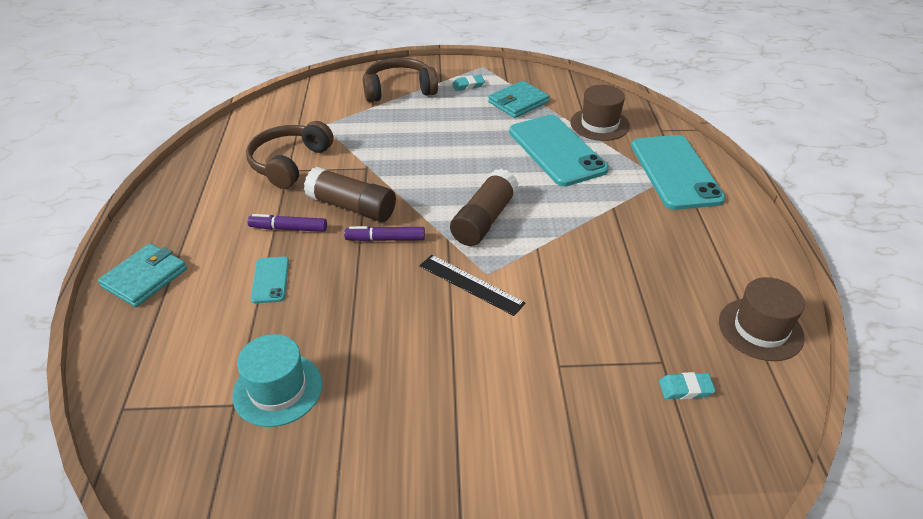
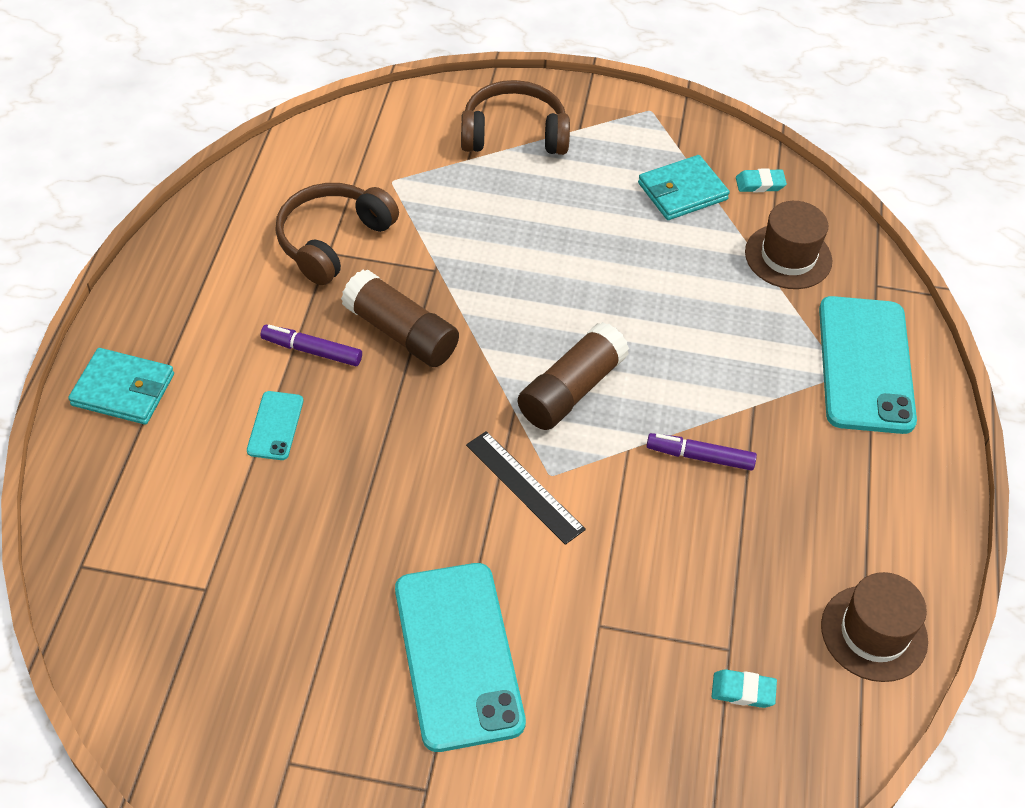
camera: 10 degrees right, 10 degrees up
turquoise wallet [98,243,187,307] -> turquoise wallet turned 60 degrees clockwise [68,348,174,424]
turquoise hat [232,334,323,427] -> none
purple marker [344,226,425,242] -> purple marker moved to [646,433,757,471]
turquoise eraser [452,75,485,91] -> turquoise eraser moved to [736,169,787,192]
turquoise phone [509,115,609,187] -> turquoise phone moved to [395,563,526,752]

